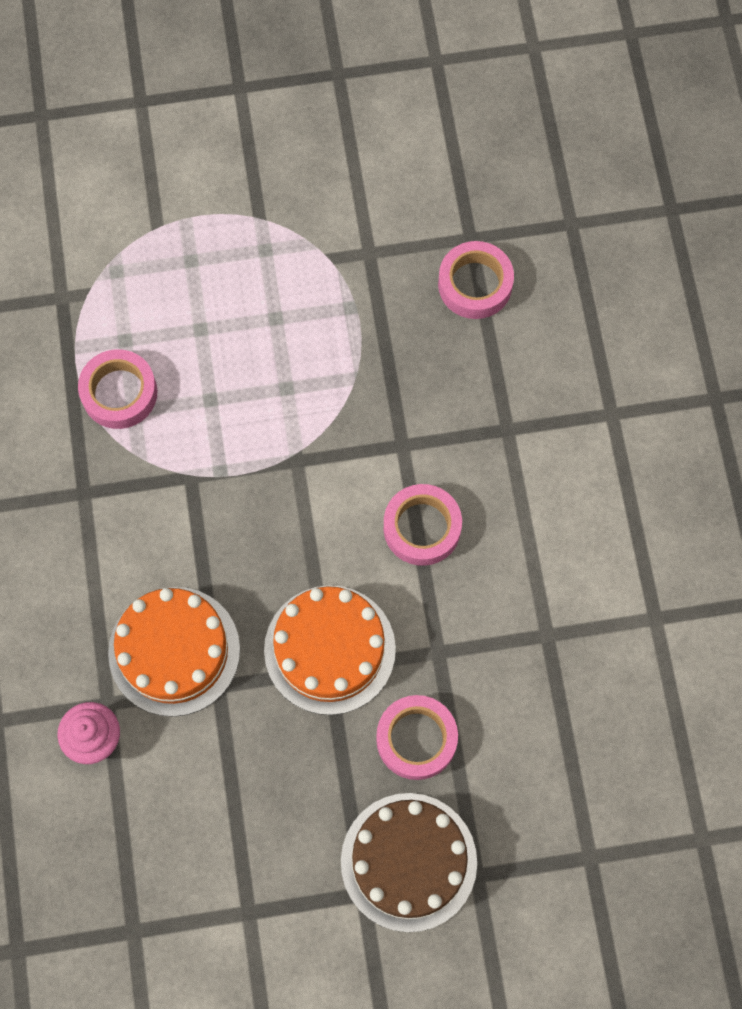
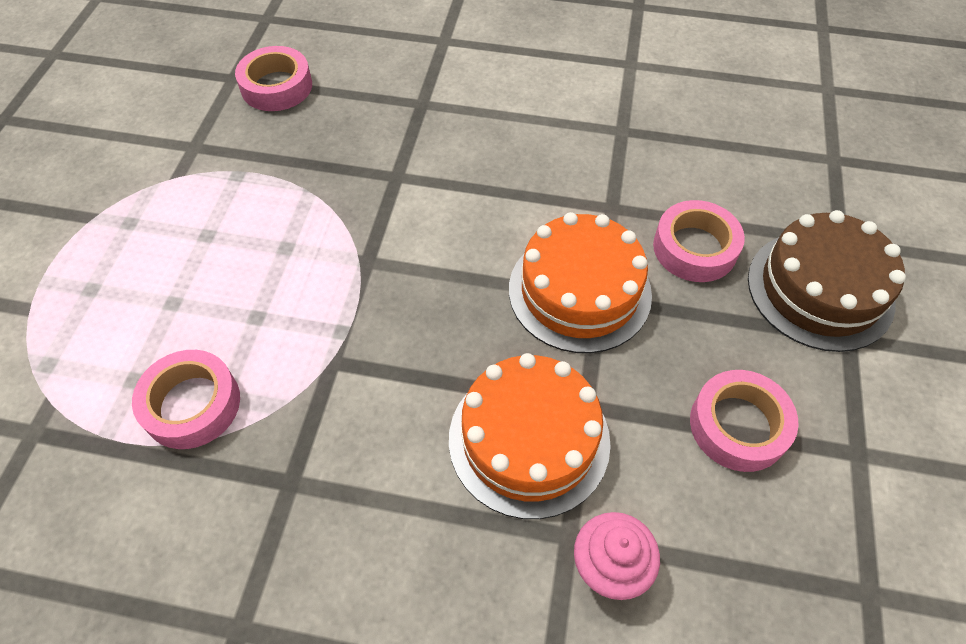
camera: 70 degrees left, 15 degrees down
pink tape [384,484,462,566] -> pink tape moved to [690,370,799,472]

